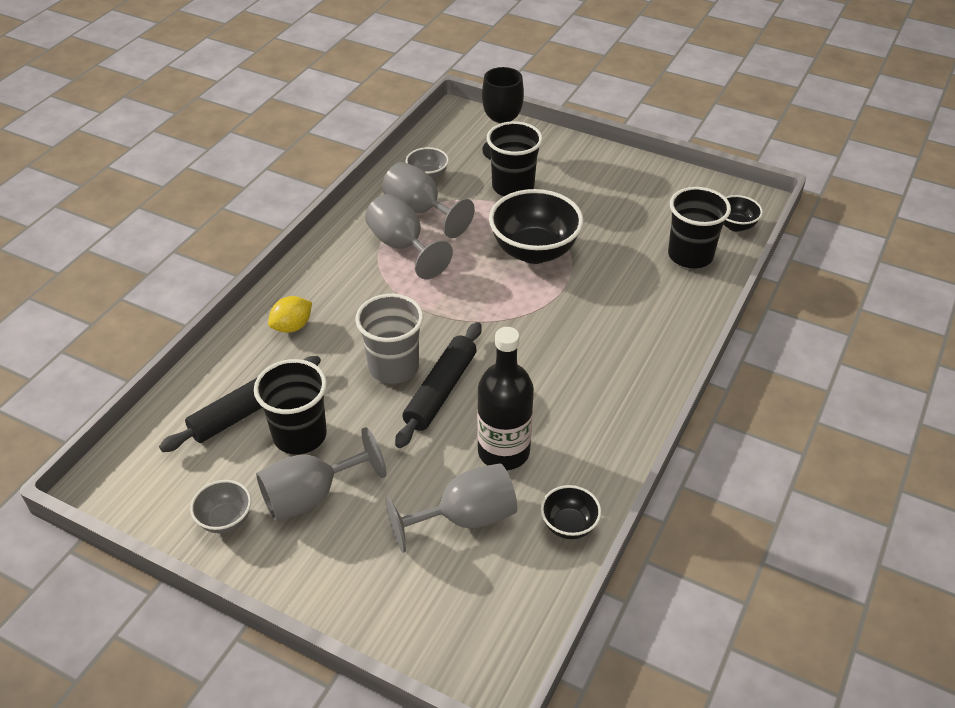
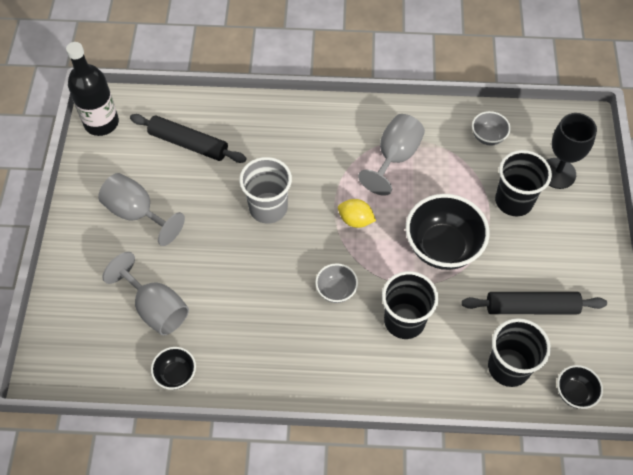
camera: 65 degrees right, 15 degrees up
grey bowl [190,480,251,534] -> grey bowl moved to [315,263,358,303]
black cup [254,359,327,454] -> black cup moved to [382,271,439,339]
yellow lemon [268,296,312,333] -> yellow lemon moved to [338,199,376,228]
grey goblet [382,162,475,238] -> none
black rolling pin [395,322,482,448] -> black rolling pin moved to [462,292,607,314]
black bottle [477,327,534,470] -> black bottle moved to [66,42,119,136]

